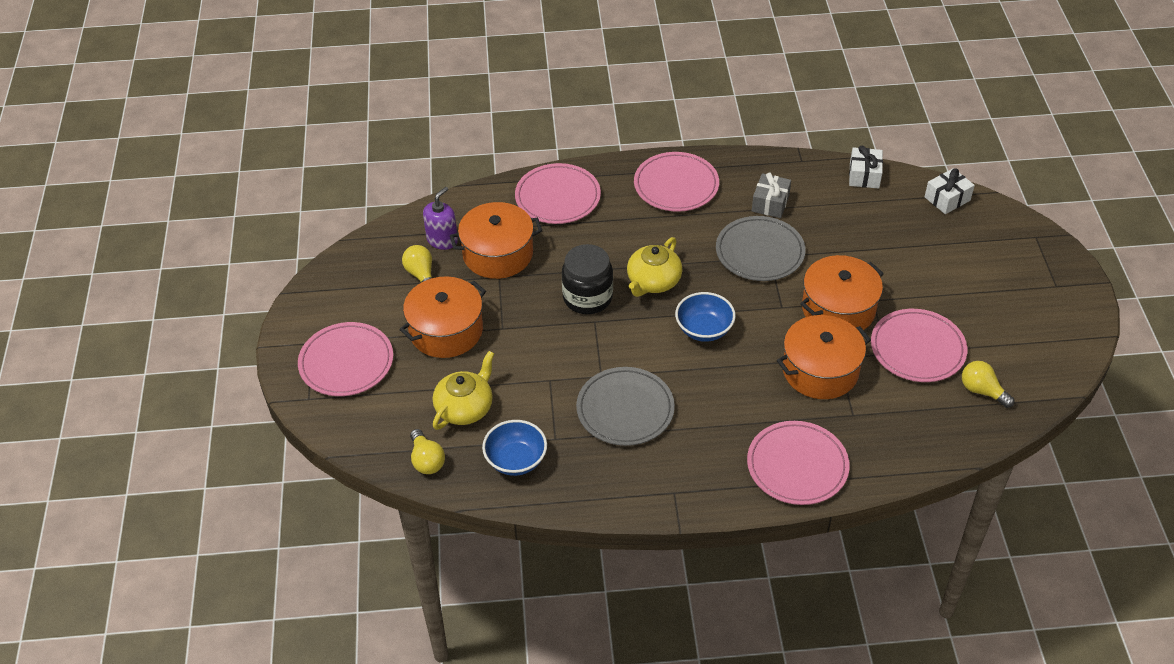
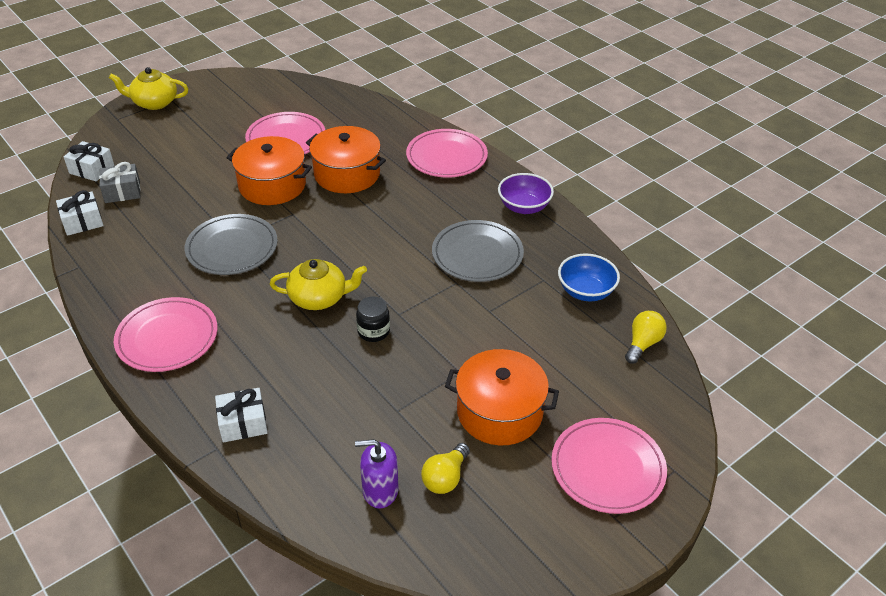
camera: 125 degrees left, 5 degrees down
yellow teapot [433,351,494,430] -> yellow teapot moved to [109,67,188,110]
orange pot [450,202,542,279] -> none
pink plate [515,163,601,224] -> white gift [215,388,268,442]
black jar [562,244,613,314] -> black jar [356,296,390,342], size x0.60
blue bowl [675,292,736,342] -> none
grey gift [752,172,791,218] -> grey gift moved to [99,162,141,203]
yellow light bulb [962,361,1014,408] -> none
none -> purple bowl [498,173,554,214]

